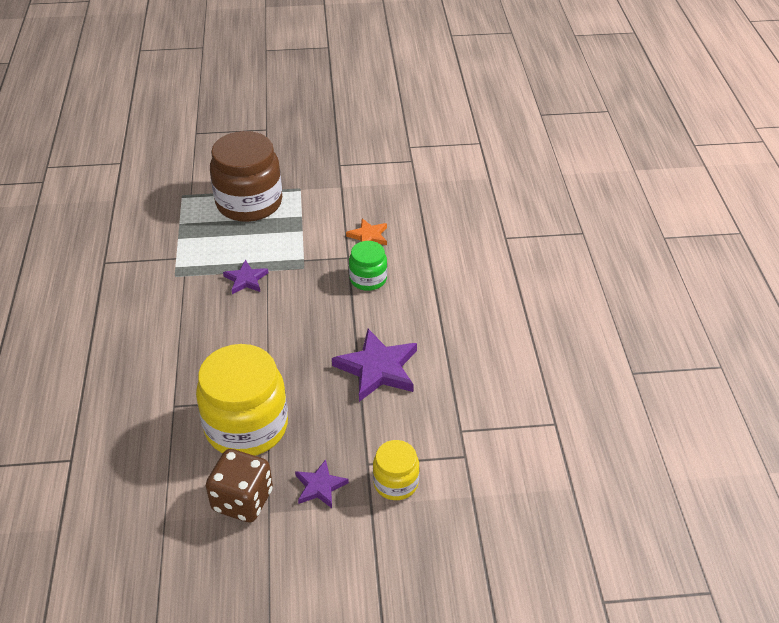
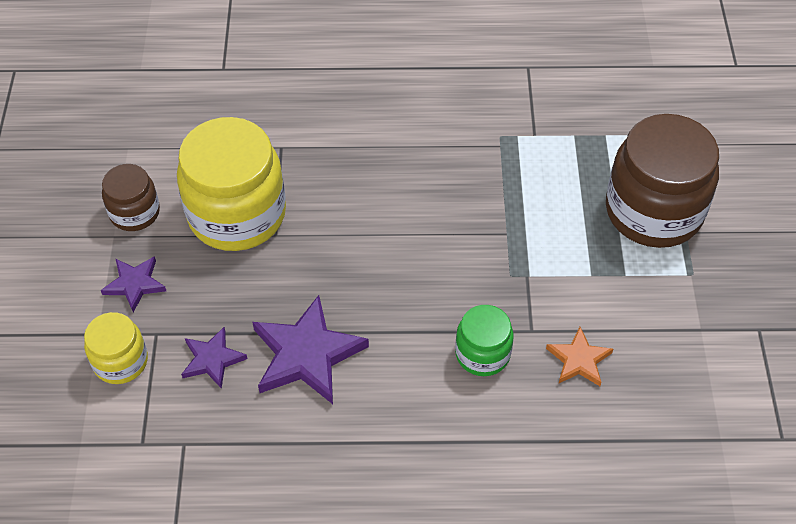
camera: 95 degrees right, 10 degrees up
brown dice [206,449,273,522] -> brown jar [102,164,160,231]
purple star [223,260,268,294] -> purple star moved to [181,327,247,389]

